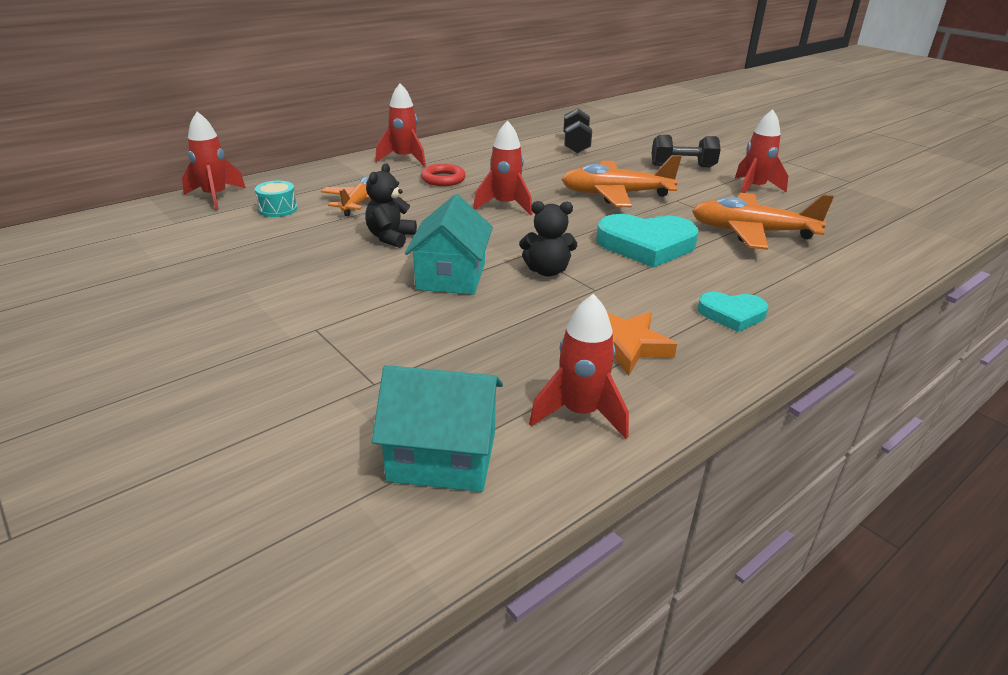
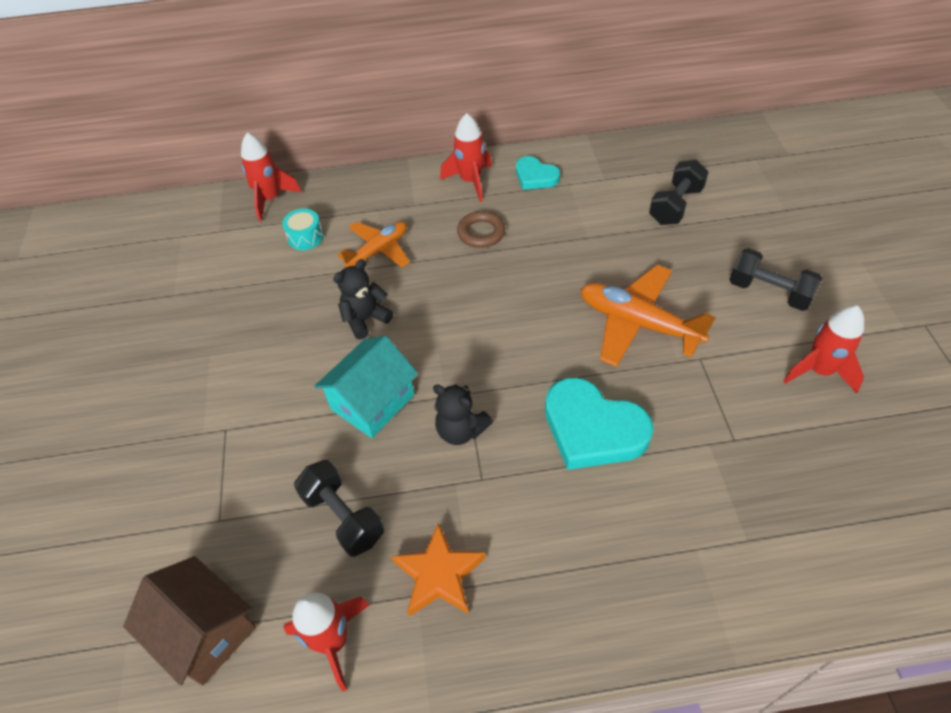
camera: 35 degrees right, 20 degrees up
turquoise house [372,365,503,492] -> brown house [123,556,256,686]
red ring [421,164,466,186] -> brown ring [457,211,505,248]
red rocket [473,120,533,215] -> none
orange plane [692,193,834,250] -> none
turquoise heart [697,292,768,332] -> turquoise heart moved to [516,156,560,190]
none -> black dumbbell [294,460,384,557]

